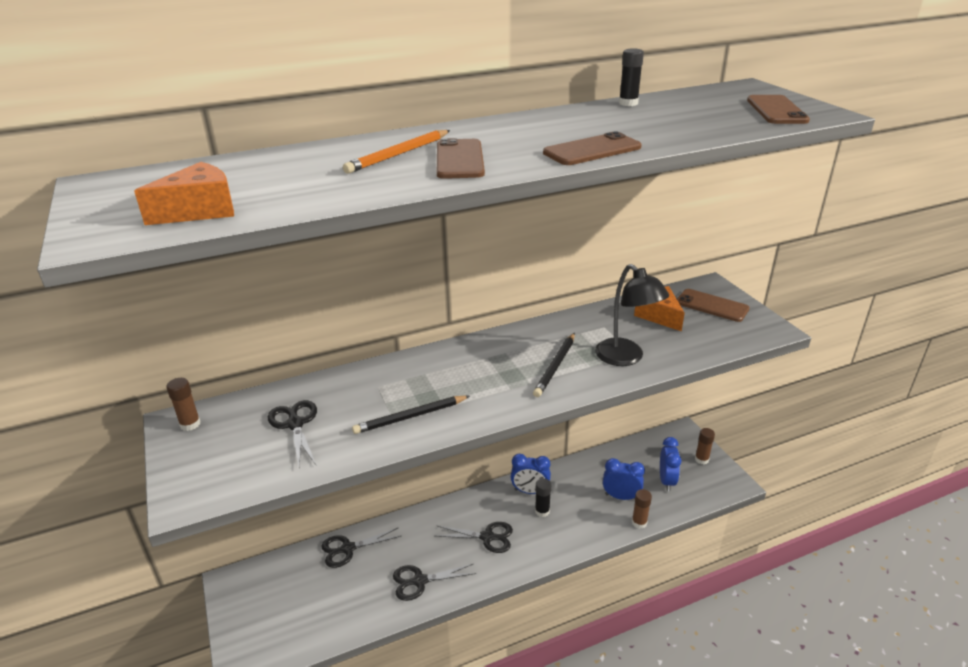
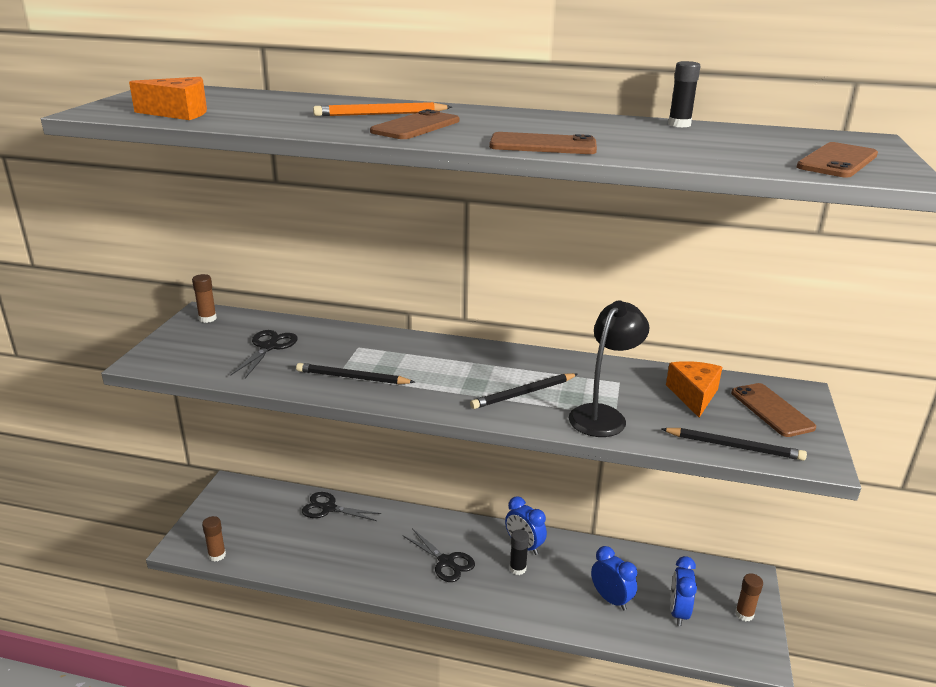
camera: 35 degrees right, 5 degrees down
black scissors [393,564,477,601] -> none
black lamp [595,264,669,366] -> black lamp turned 150 degrees counterclockwise [569,300,649,437]
brown glue stick [632,489,652,529] -> brown glue stick moved to [202,516,226,562]
blue clock [660,437,681,491] -> blue clock turned 150 degrees clockwise [670,556,697,626]
none -> black pencil [662,428,807,461]

